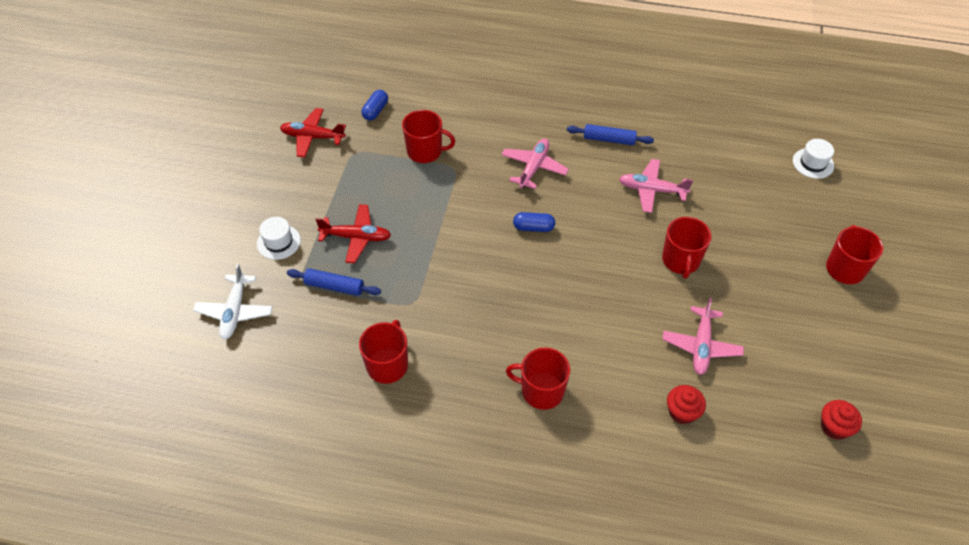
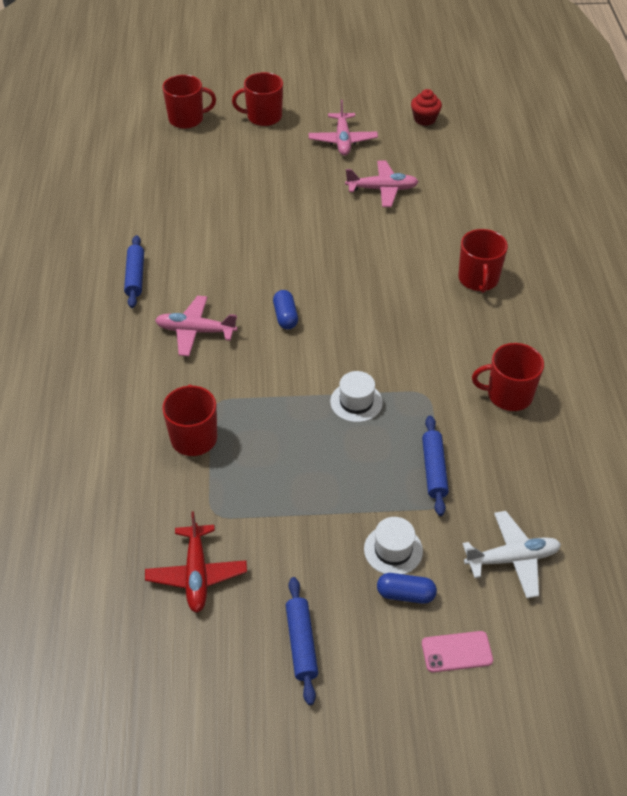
camera: 105 degrees left, 5 degrees down
red plane [315,204,391,263] -> none
blue capsule [362,90,388,121] -> blue capsule moved to [377,573,437,604]
pink plane [619,159,693,213] -> pink plane moved to [309,100,378,156]
red mug [662,217,711,279] -> red mug moved to [162,75,216,129]
red cupcake [667,385,706,424] -> none
white hat [793,139,834,179] -> white hat moved to [330,371,383,422]
none -> blue rolling pin [286,577,318,705]
none -> pink phone [422,631,493,673]

